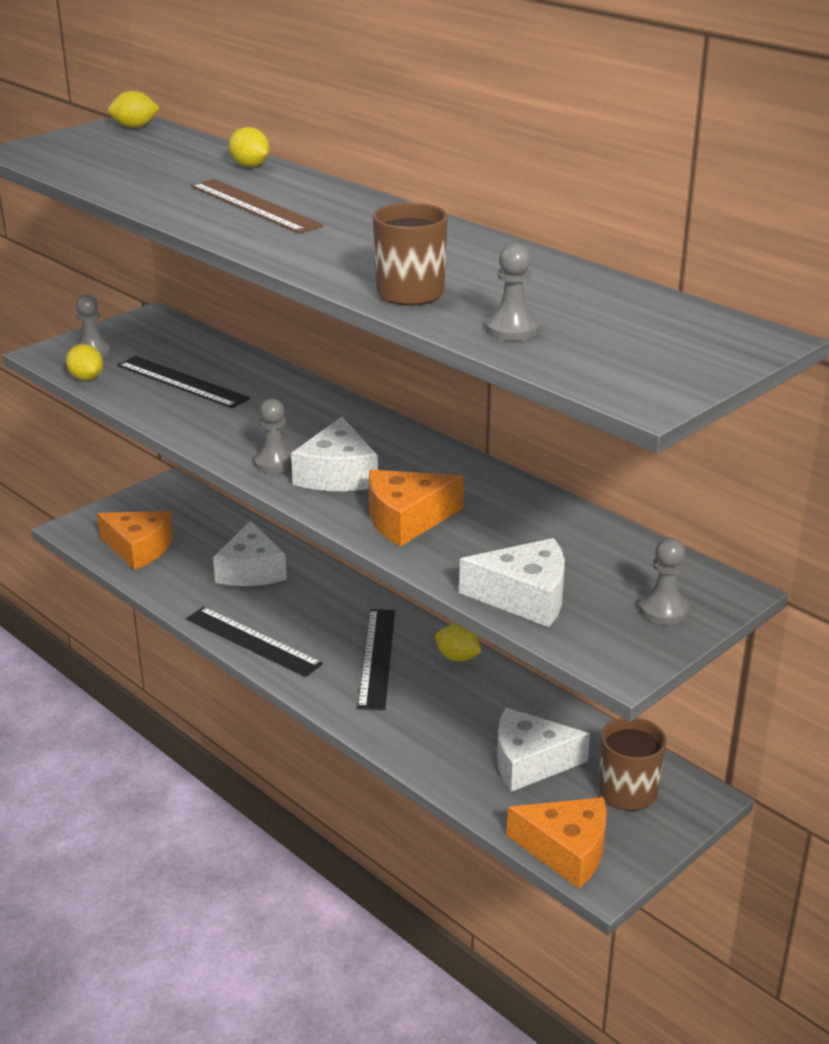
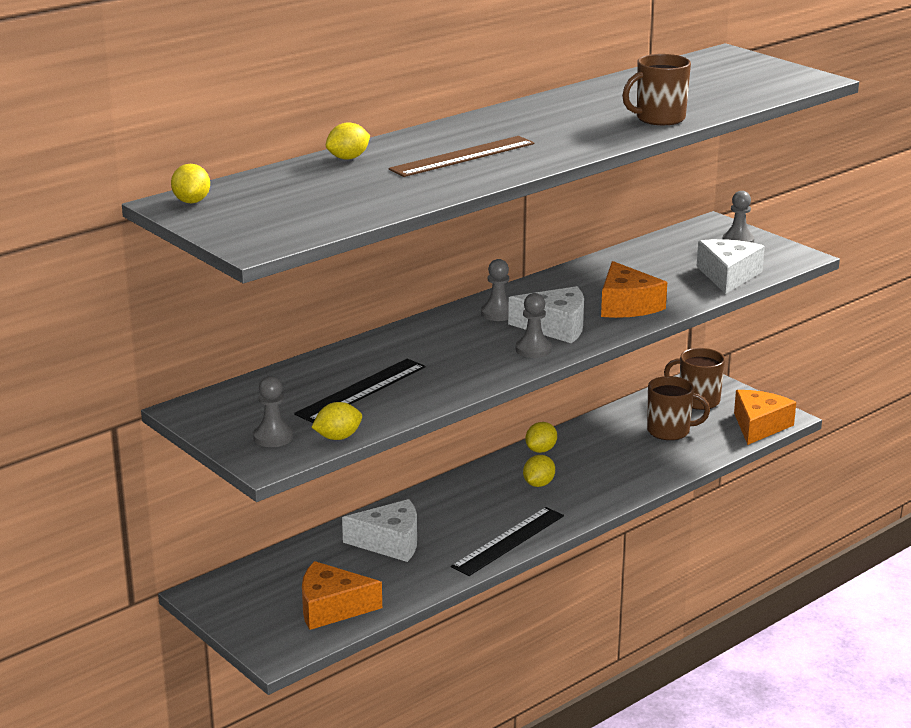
camera: 85 degrees left, 5 degrees down
orange cheese [97,511,173,570] -> orange cheese turned 120 degrees counterclockwise [302,561,382,630]
black ruler [357,609,395,710] -> yellow lemon [523,455,555,487]
grey pawn [486,243,539,341] -> grey pawn moved to [481,259,509,321]
white cheese [497,708,590,792] -> brown mug [647,376,710,440]

